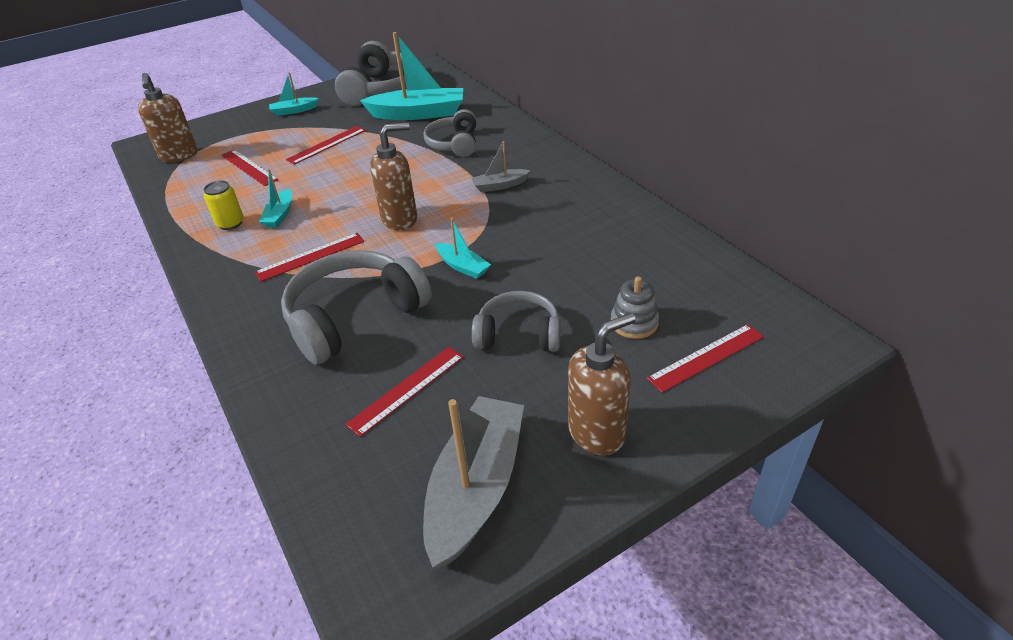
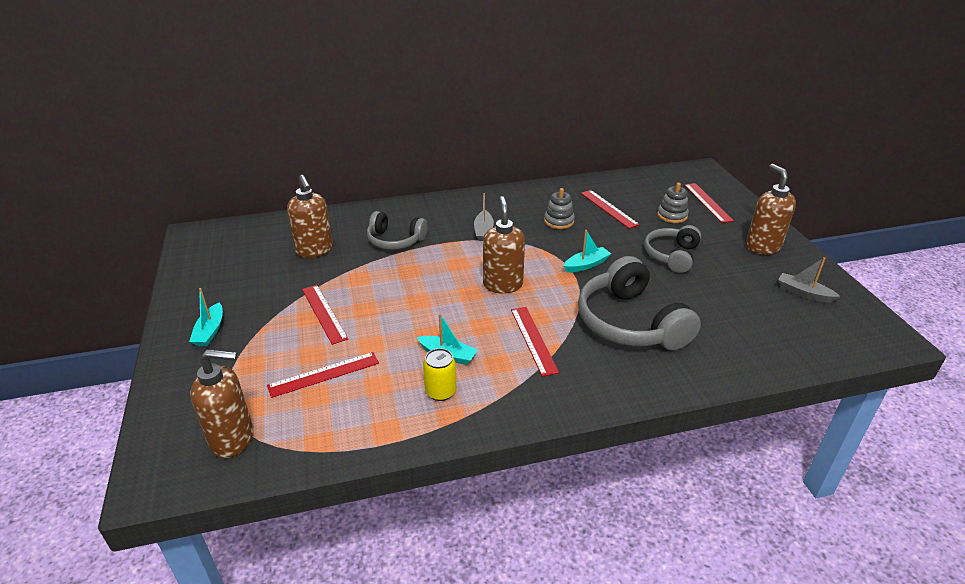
camera: 75 degrees left, 5 degrees down
grey headphones [335,41,407,106] -> none
red ruler [346,347,464,437] -> red ruler moved to [581,190,640,229]
turquoise boat [360,32,463,120] -> brown soap dispenser [287,175,333,258]
grey boat [423,396,524,568] -> grey boat [778,257,841,303], size x0.49
none -> grey stacking toy [544,188,575,229]

